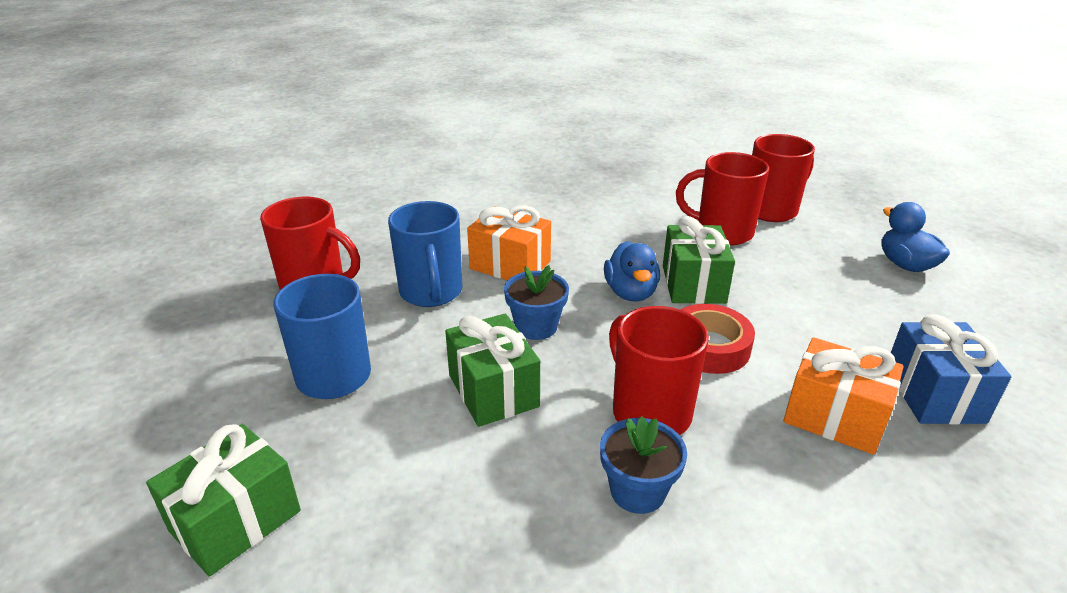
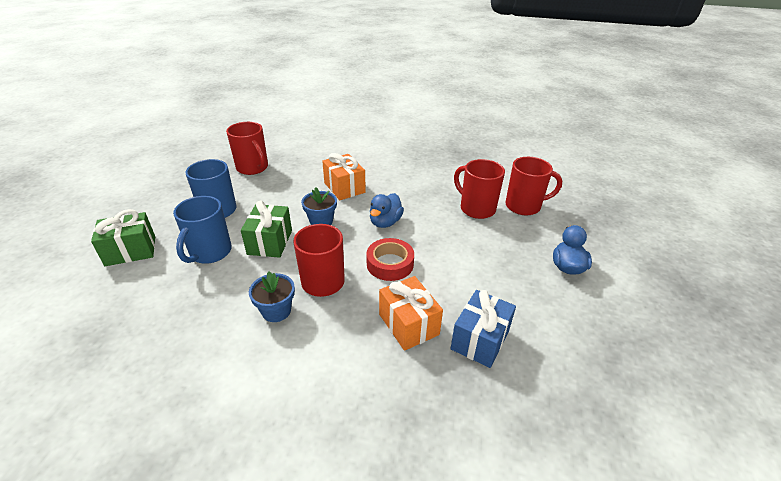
camera: 30 degrees right, 5 degrees up
blue mug [388,201,462,307] -> blue mug moved to [173,196,232,264]
green gift [663,216,735,304] -> none

